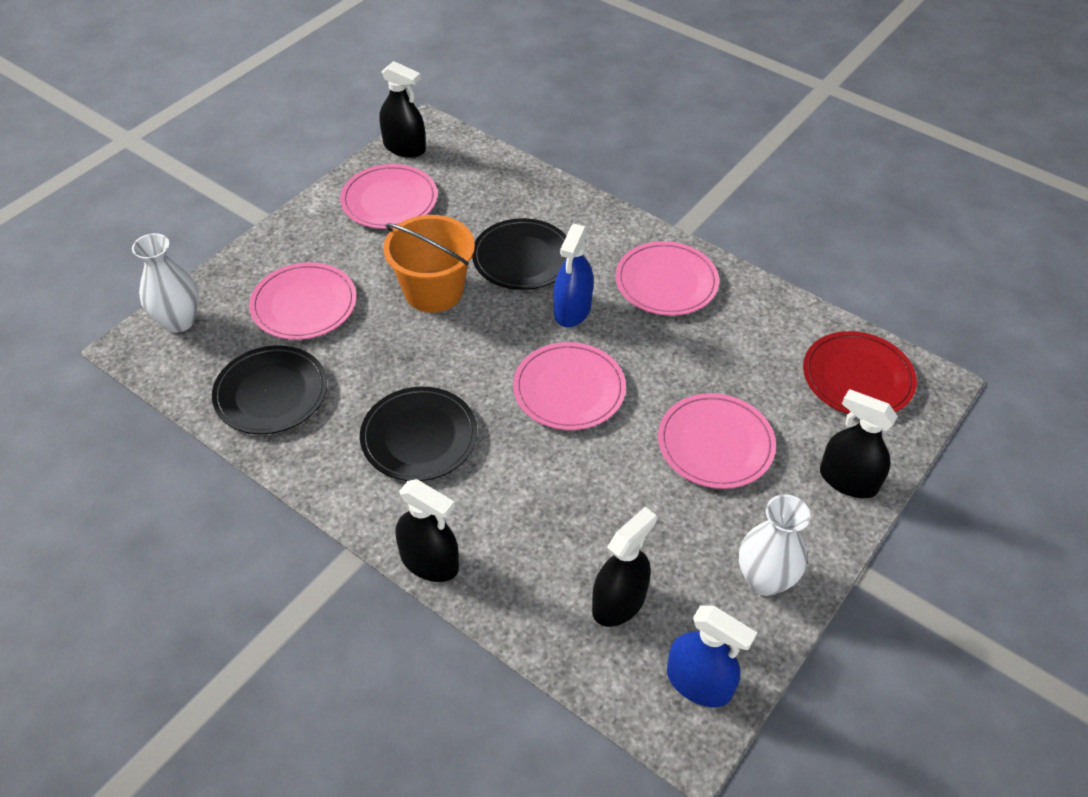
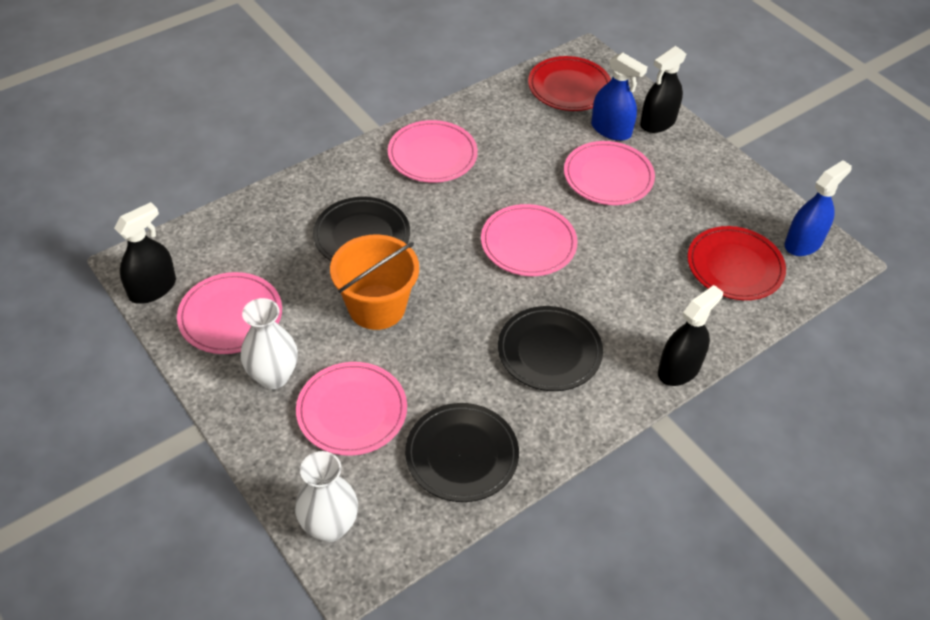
camera: 75 degrees left, 0 degrees up
blue spray bottle [554,224,594,327] -> blue spray bottle moved to [591,52,648,141]
black spray bottle [592,507,657,627] -> red plate [687,226,786,300]
white vase [739,494,811,596] -> white vase moved to [240,298,298,389]

